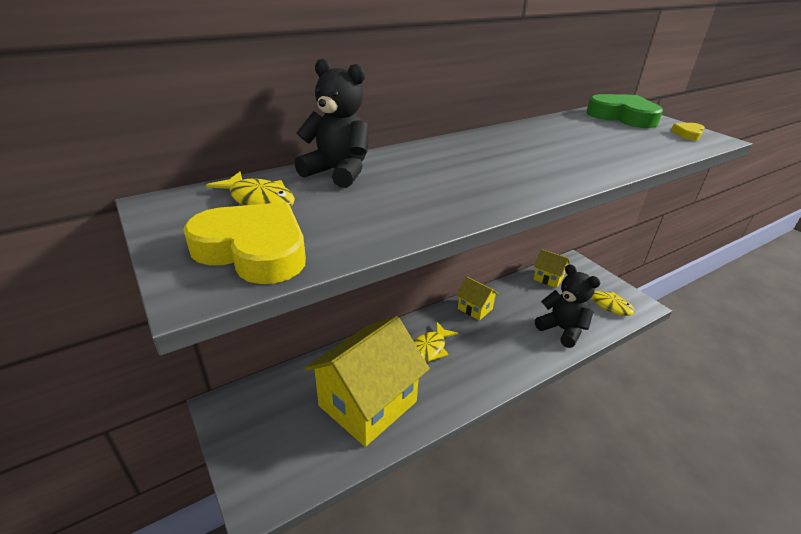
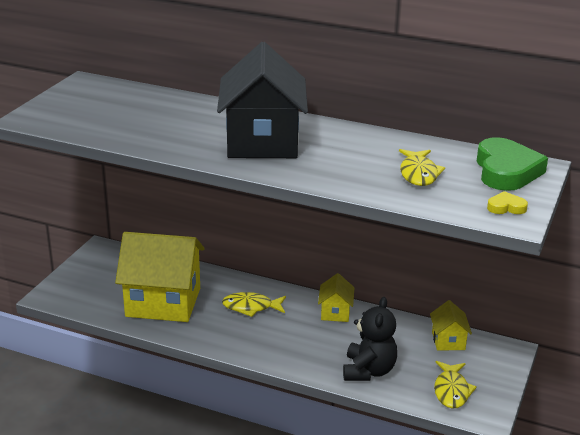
camera: 55 degrees right, 5 degrees down
yellow heart [183,202,306,284] -> none
yellow fish [206,172,295,207] -> yellow fish moved to [399,149,445,186]
black teddy bear [295,59,369,188] -> none
none -> black house [217,42,308,158]

